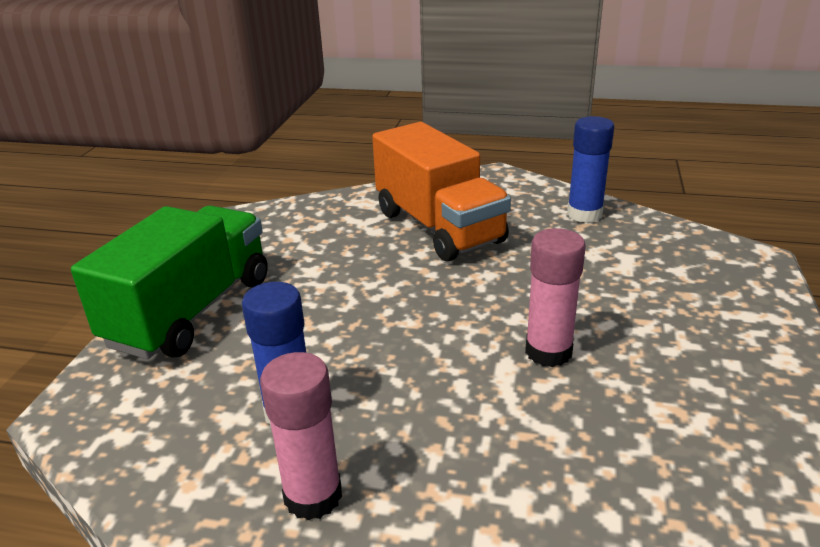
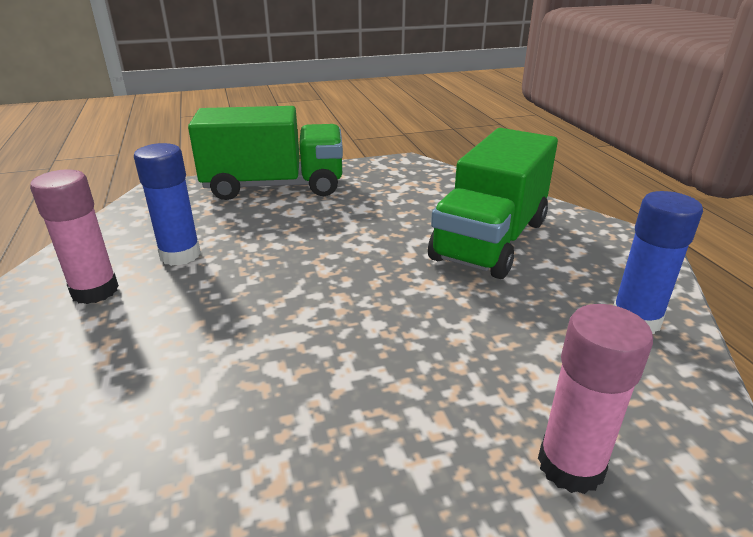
camera: 60 degrees right, 0 degrees up
orange truck [372,122,511,262] -> green truck [428,128,558,279]
pink glue stick [525,228,586,367] -> pink glue stick moved to [538,304,653,494]

